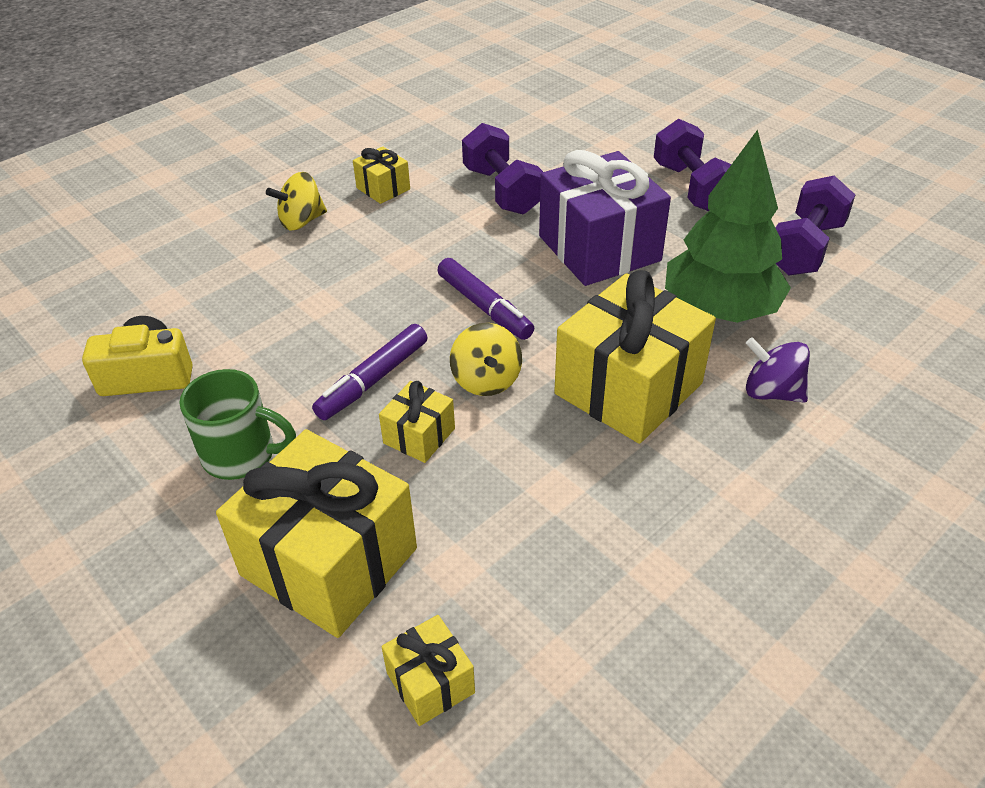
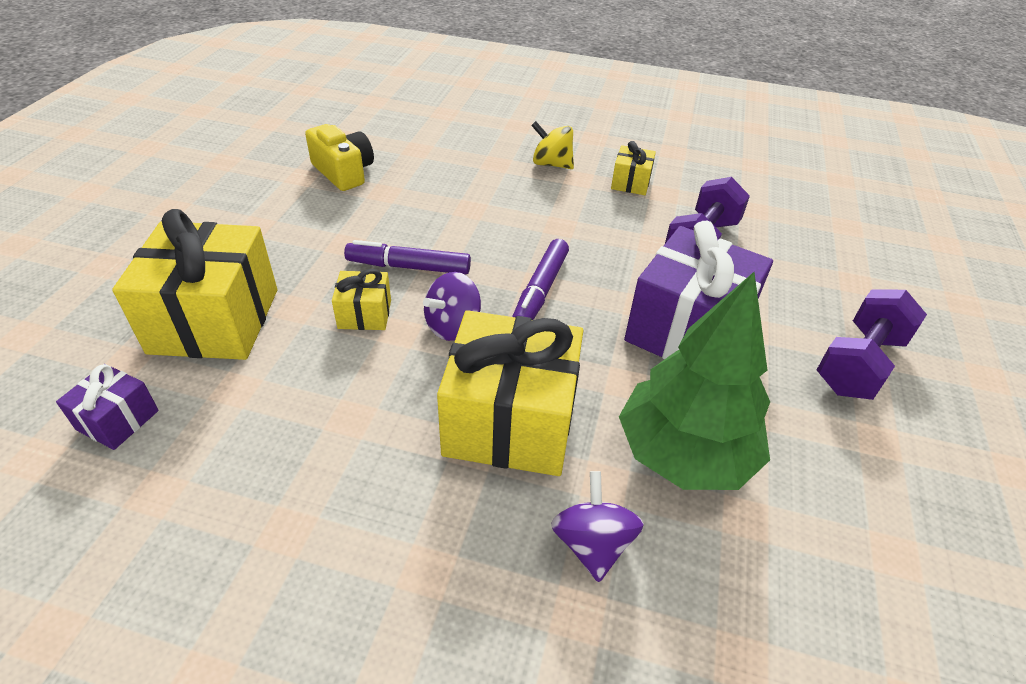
camera: 55 degrees right, 0 degrees up
green mug [179,369,296,480] -> none
yellow gift [381,615,475,726] -> purple gift [56,364,159,450]
yellow spinning top [450,323,522,396] -> purple spinning top [423,272,481,341]
purple dumbbell [775,175,855,275] -> none

